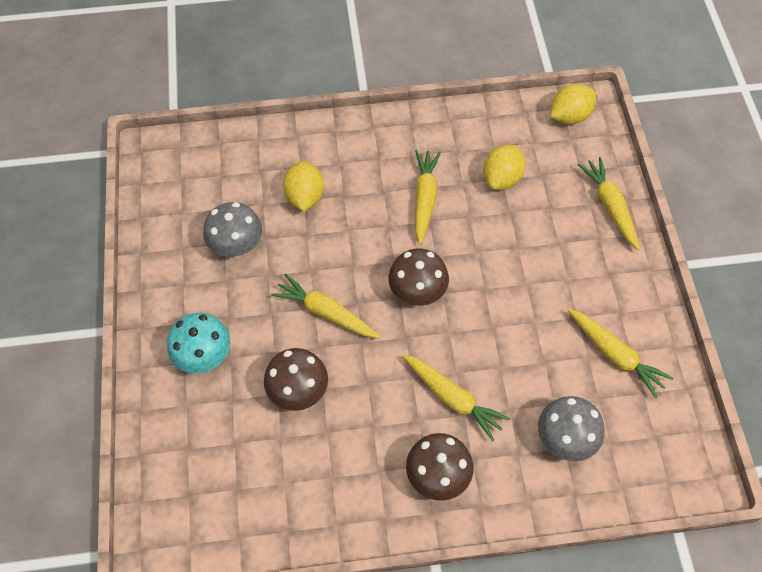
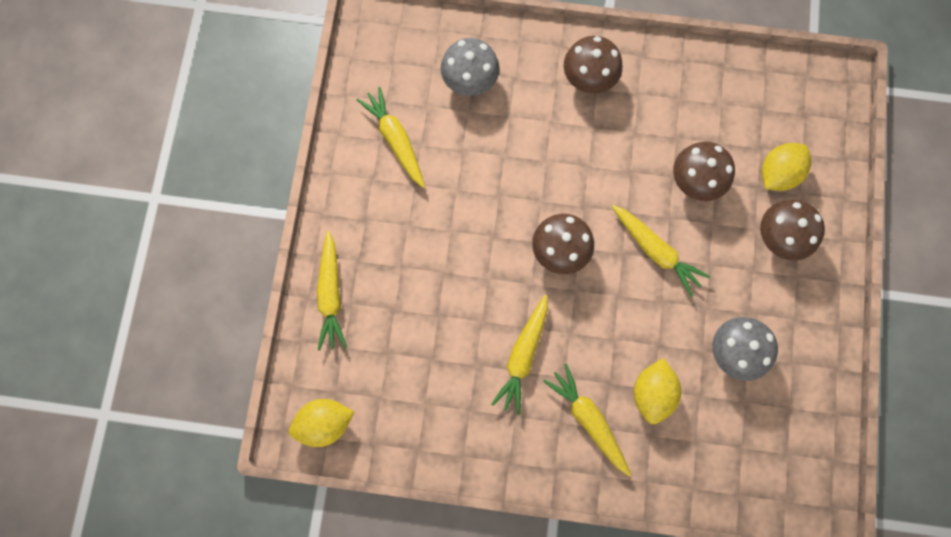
camera: 165 degrees left, 15 degrees up
turquoise mushroom [167,313,230,373] -> brown mushroom [760,200,825,261]
yellow carrot [402,354,510,441] -> yellow carrot moved to [543,364,631,477]
yellow lemon [483,145,525,190] -> yellow lemon moved to [762,143,811,191]

